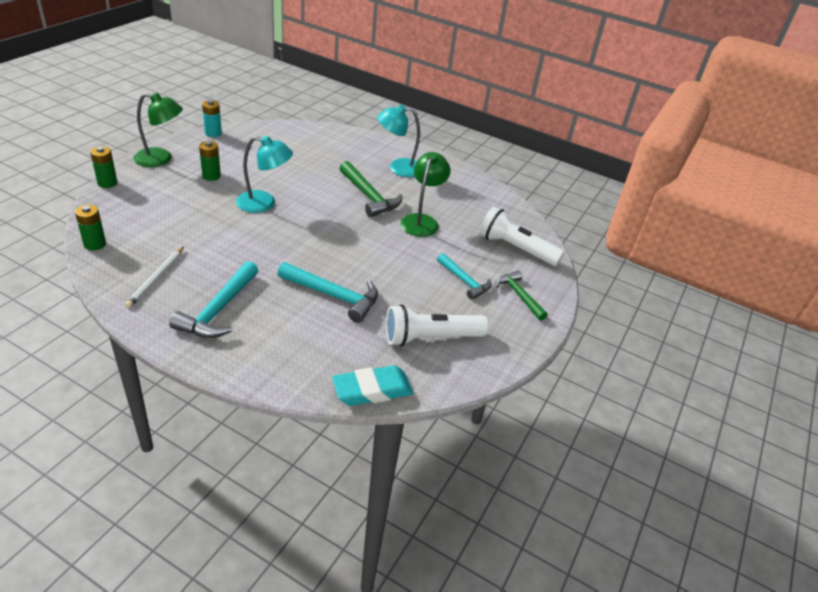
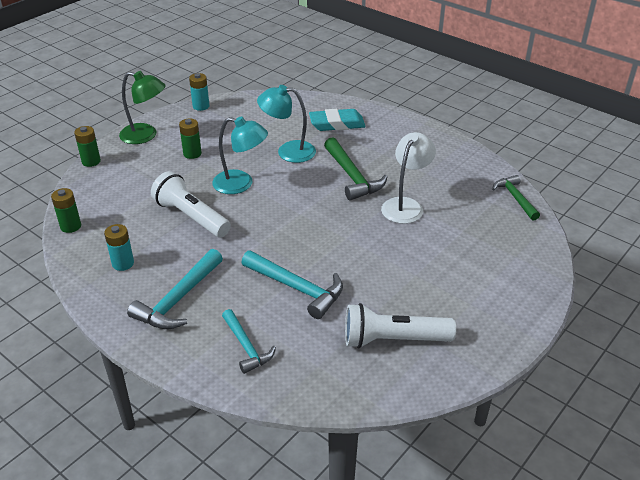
camera: 15 degrees right, 0 degrees up
white pencil [125,247,183,307] -> turquoise battery [104,224,134,271]
turquoise eraser [332,366,413,406] -> turquoise eraser moved to [309,109,366,131]
turquoise lamp [377,104,420,177] -> turquoise lamp moved to [257,85,316,163]
green lamp [401,152,451,237] -> white lamp [381,132,436,224]
turquoise hammer [437,253,491,300] -> turquoise hammer moved to [222,309,276,374]
white flashlight [479,207,564,266] -> white flashlight moved to [151,171,231,237]
green hammer [495,270,548,321] -> green hammer moved to [492,175,540,221]

